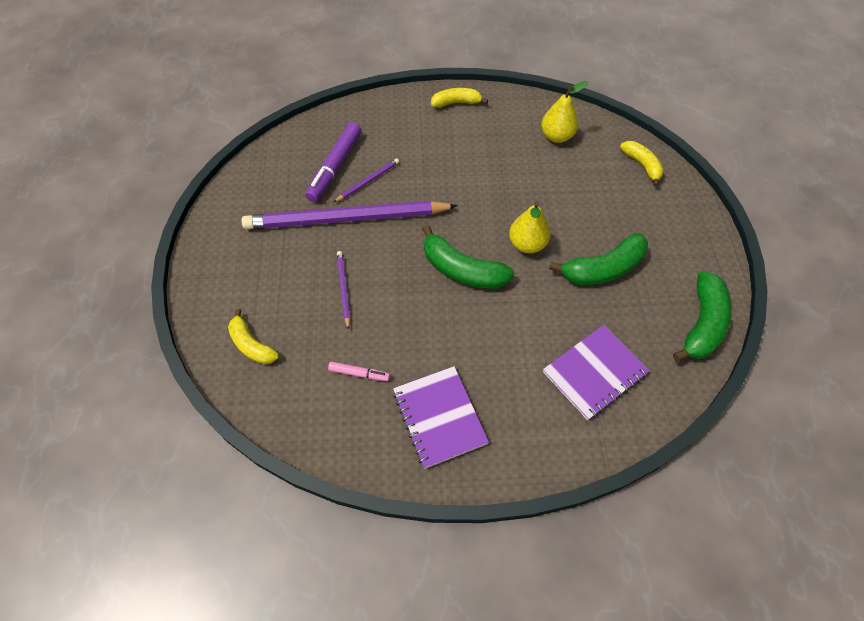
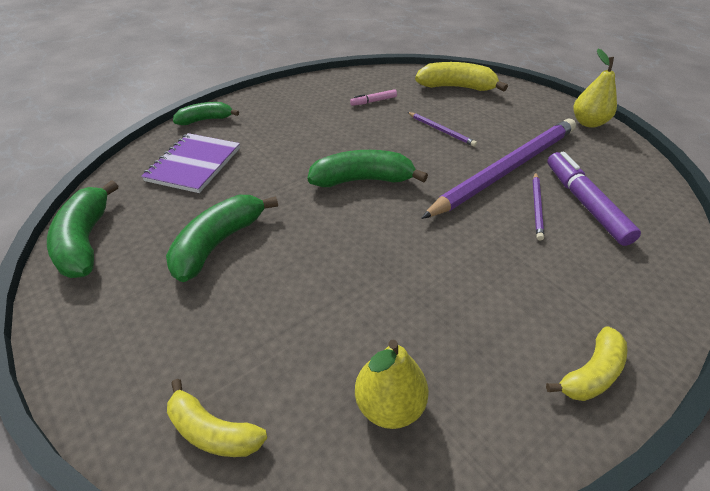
camera: 145 degrees right, 15 degrees down
yellow banana [228,309,279,364] -> yellow banana [415,62,508,91], size x1.55
purple notebook [393,366,489,469] -> none
yellow pear [509,201,551,253] -> yellow pear moved to [573,49,617,128]
none -> green banana [173,102,239,125]

